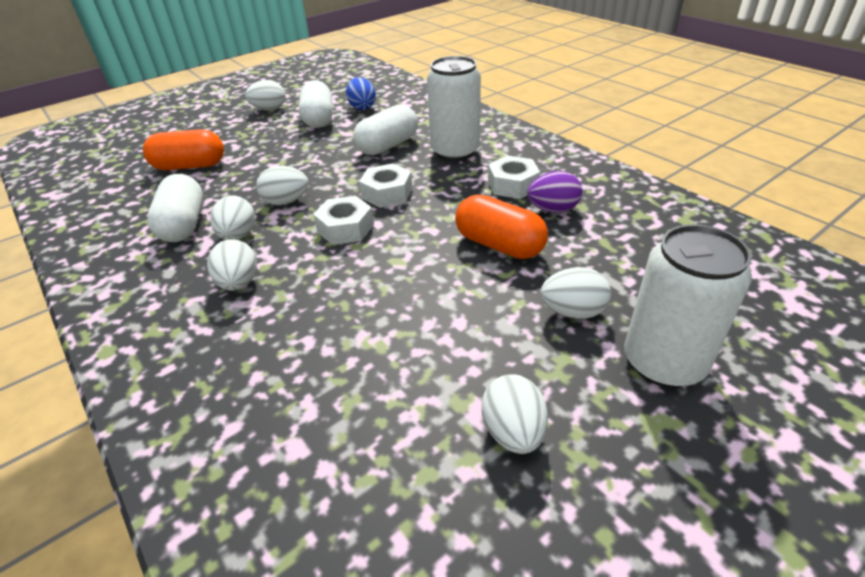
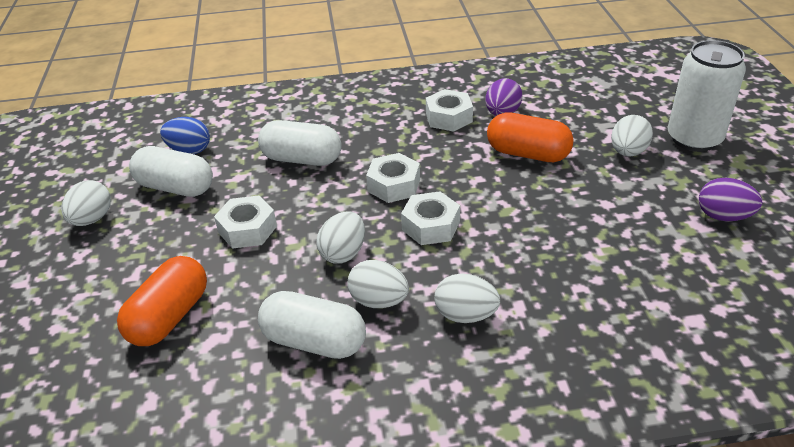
camera: 60 degrees left, 0 degrees up
white capsule [353,104,418,155] -> white capsule turned 60 degrees counterclockwise [258,120,342,166]
white can [427,56,481,161] -> none
orange capsule [455,195,548,259] -> orange capsule turned 45 degrees clockwise [487,112,574,162]
white egg [482,374,548,454] -> purple egg [699,178,762,221]
none -> white nut [214,196,277,249]

